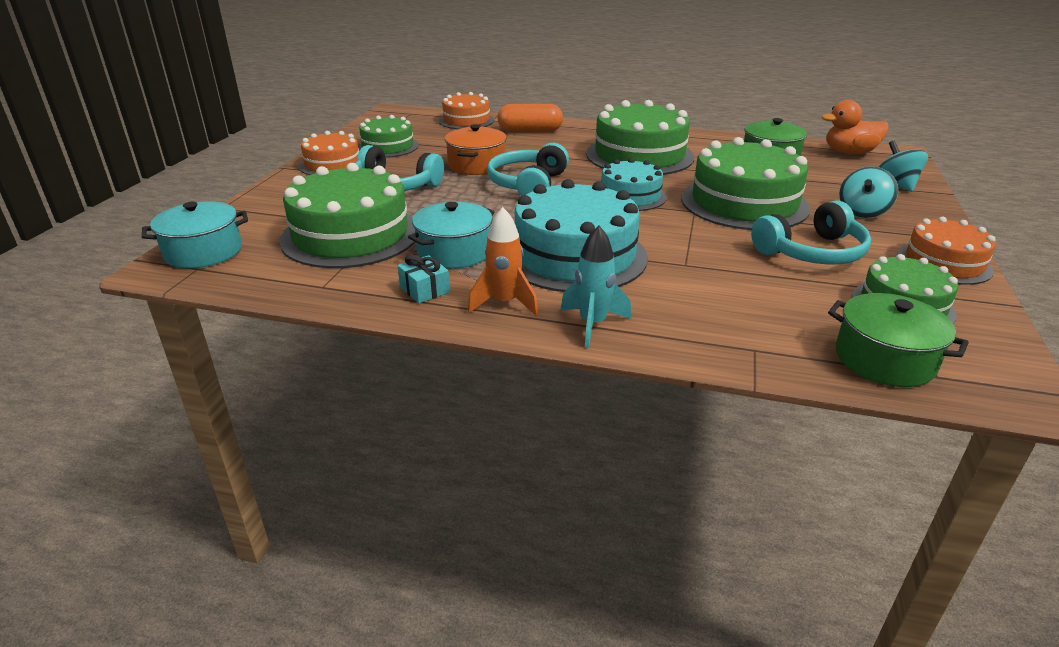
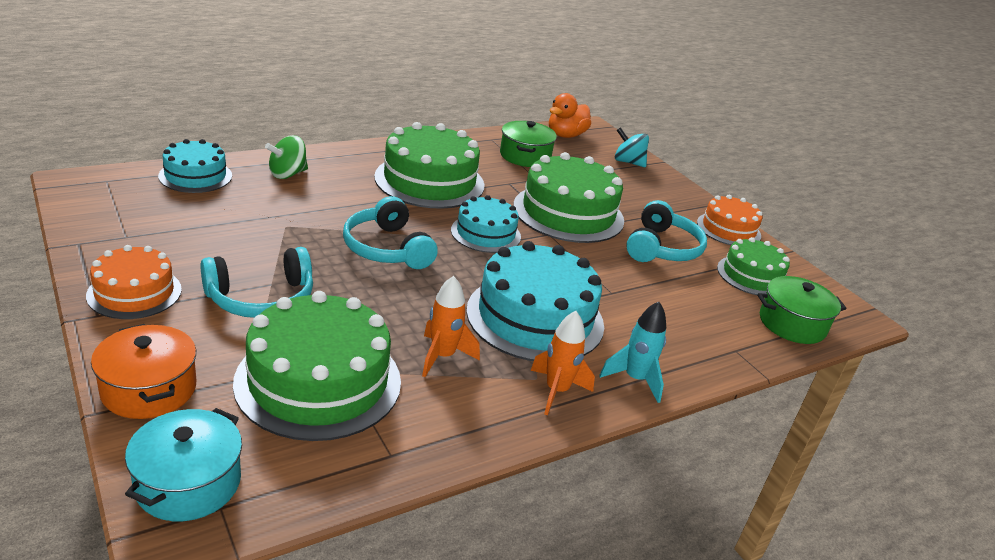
camera: 50 degrees left, 0 degrees up
green cake [358,115,419,158] -> none
turquoise gift [398,254,450,303] -> none
turquoise pot [408,202,495,269] -> orange rocket [422,276,480,377]
orange cake [439,92,494,129] -> turquoise cake [158,139,232,193]
orange pot [445,124,507,175] -> orange pot moved to [91,324,196,419]
orange capsule [497,104,563,132] -> green spinning top [265,135,308,179]
turquoise spinning top [839,167,898,218] -> none

